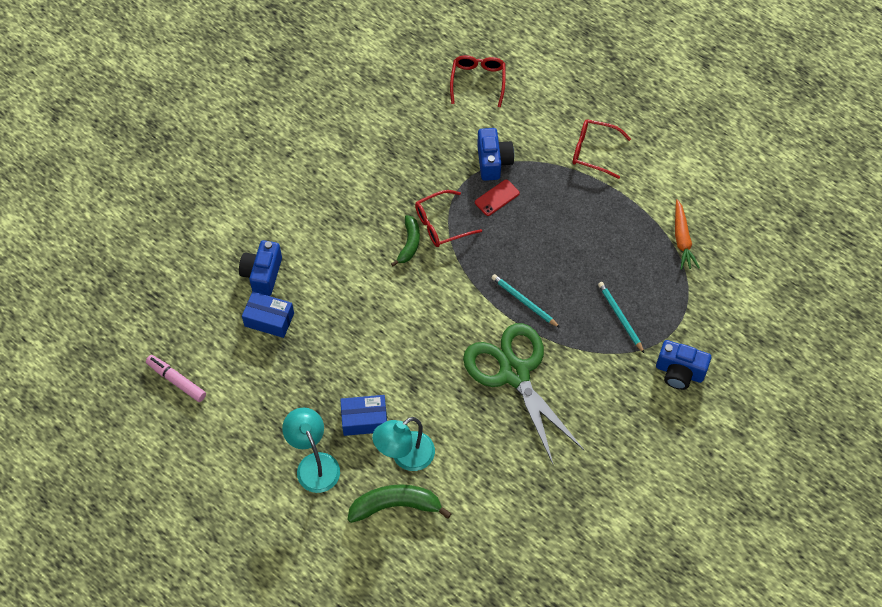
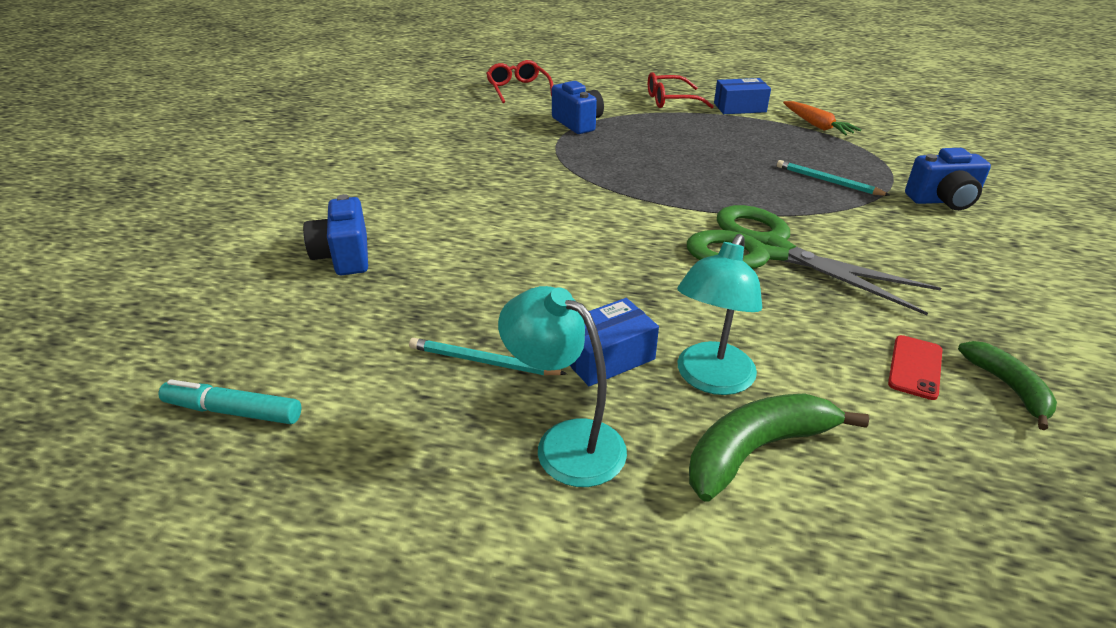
camera: 25 degrees left, 25 degrees down
pink marker [146,355,206,402] -> turquoise marker [158,379,301,424]
blue box [242,292,294,338] -> blue box moved to [714,78,771,114]
green banana [391,215,420,266] -> green banana moved to [958,341,1057,430]
red glasses [415,190,482,247] -> none
red phone [475,179,520,216] -> red phone moved to [888,335,942,400]
turquoise pencil [492,274,560,328] -> turquoise pencil moved to [409,338,567,375]

